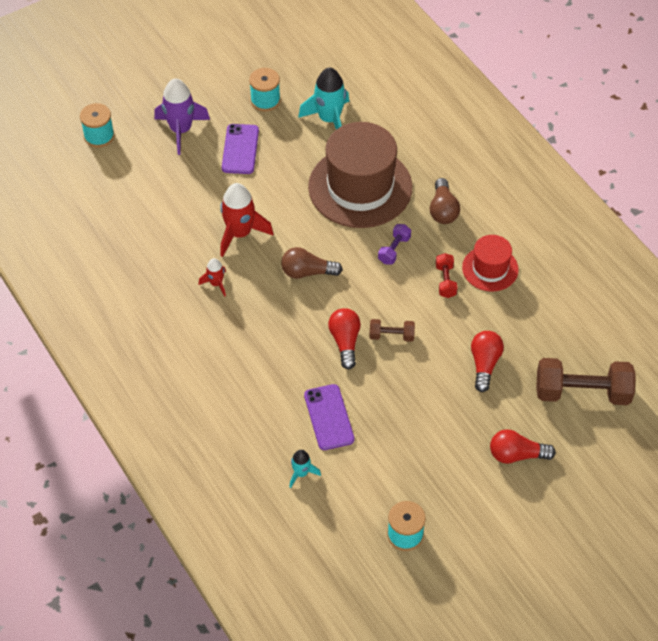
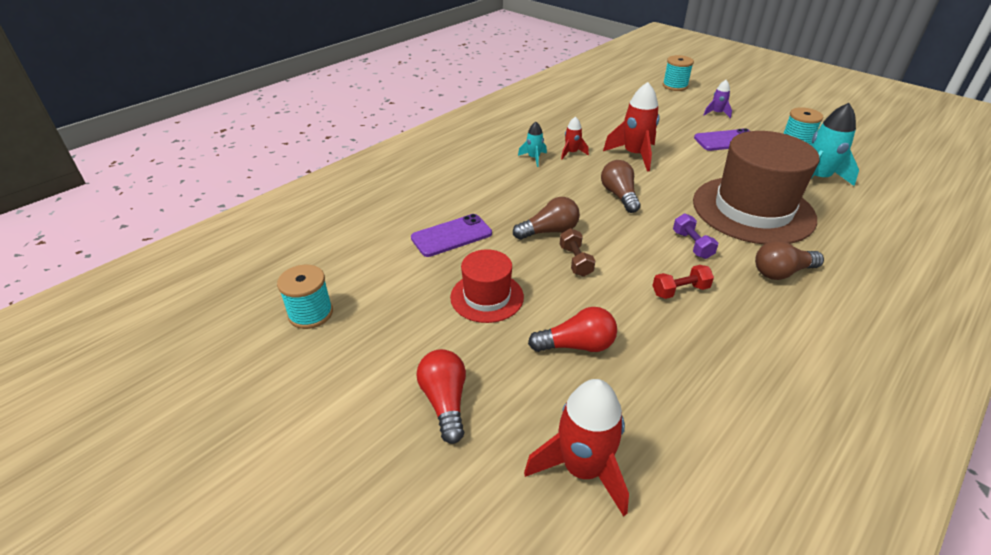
camera: 75 degrees right, 15 degrees down
purple rocket [154,79,210,155] -> purple rocket [704,80,732,119], size x0.52
turquoise rocket [290,450,321,488] -> turquoise rocket moved to [518,122,547,167]
red light bulb [328,308,361,369] -> brown light bulb [513,197,580,240]
purple dumbbell [378,224,411,265] -> purple dumbbell turned 60 degrees clockwise [673,214,718,259]
red hat [462,235,519,292] -> red hat moved to [450,249,524,323]
brown dumbbell [536,358,636,405] -> red rocket [524,379,629,516]

